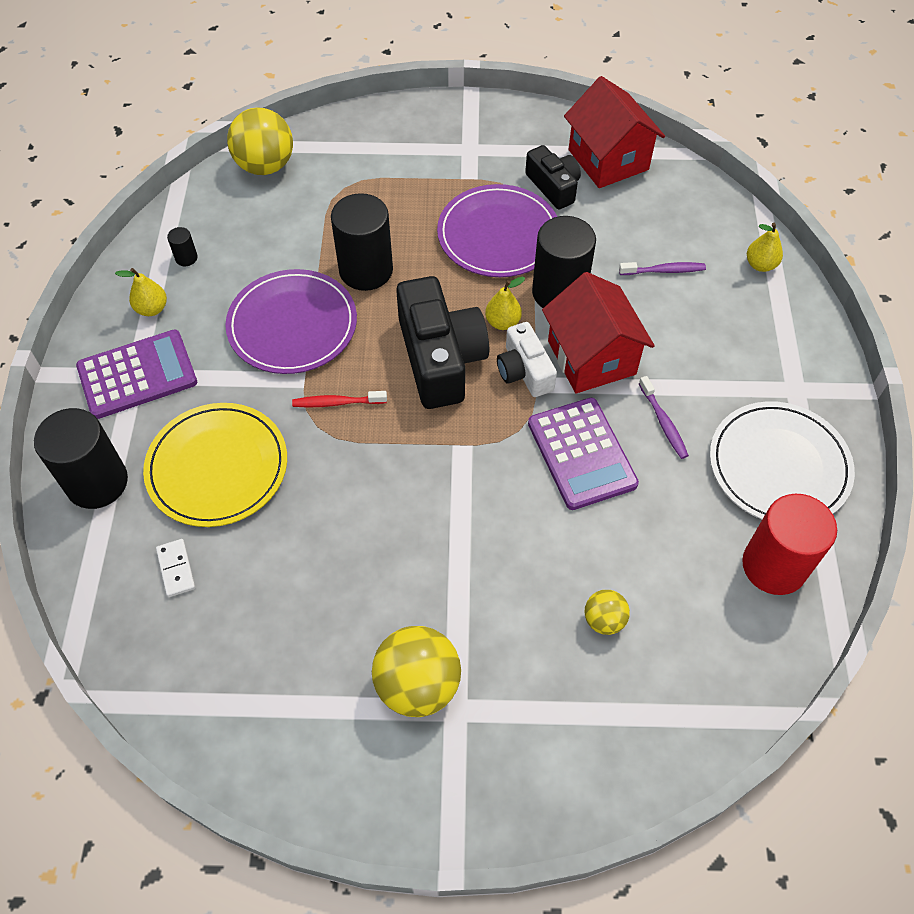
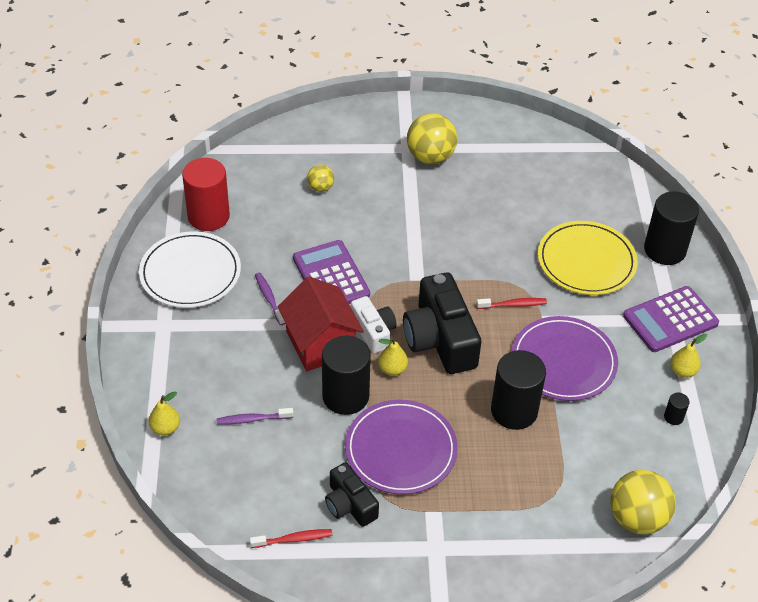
camera: 175 degrees right, 10 degrees down
white domino [156,539,195,597] -> none
red house [564,76,665,188] -> red toothbrush [250,529,332,548]

